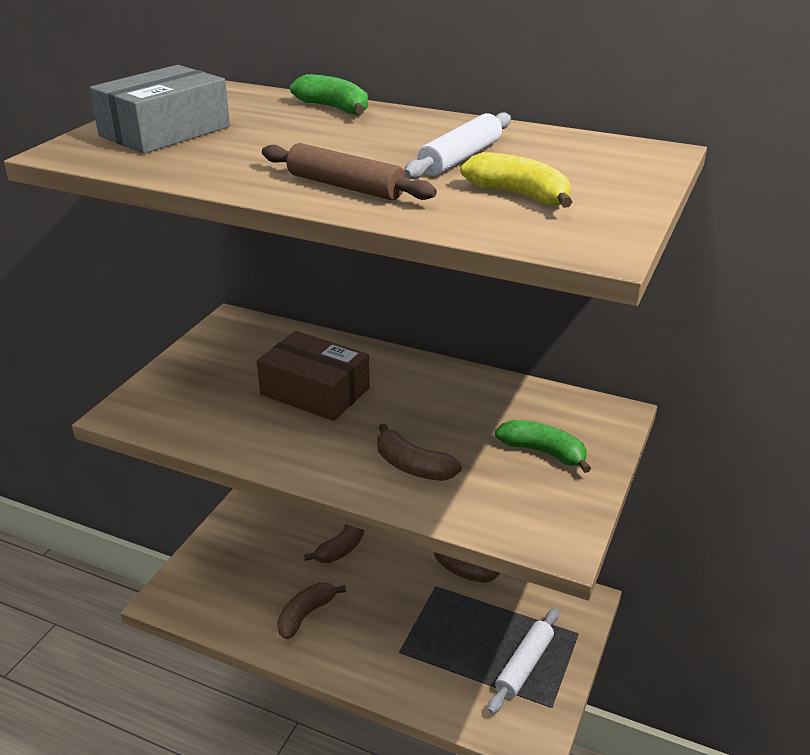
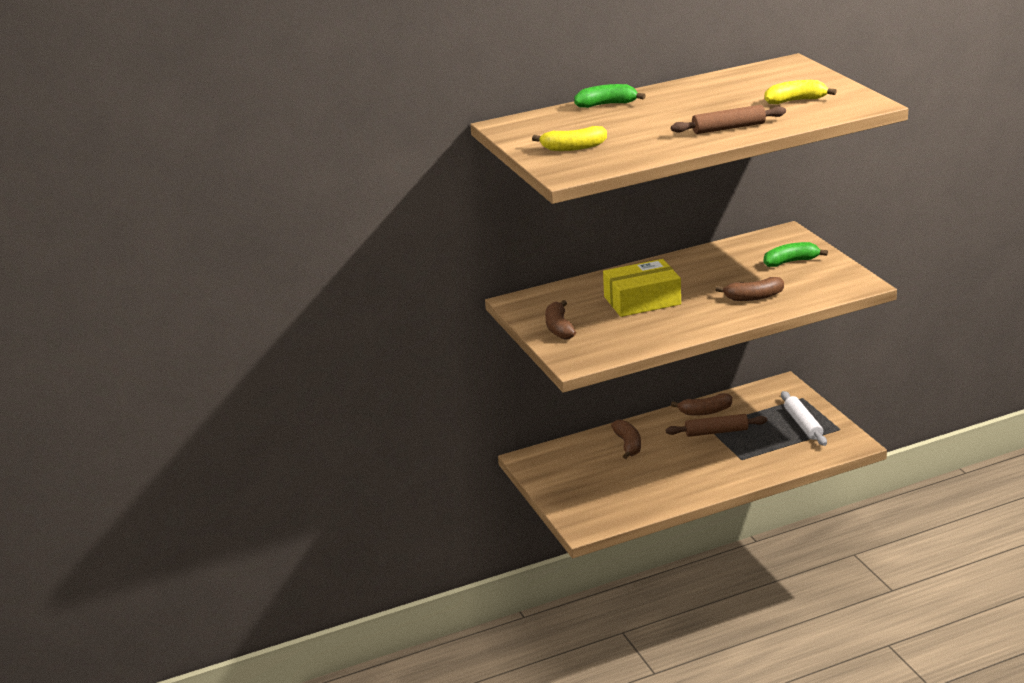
camera: 45 degrees left, 5 degrees down
grey box [89,65,230,154] -> yellow banana [532,126,607,151]
brown box [257,331,370,421] -> yellow box [603,259,681,317]
brown banana [277,582,346,639] -> brown banana moved to [545,300,576,340]
white rolling pin [404,112,511,179] -> none
none -> brown rolling pin [666,414,767,437]

